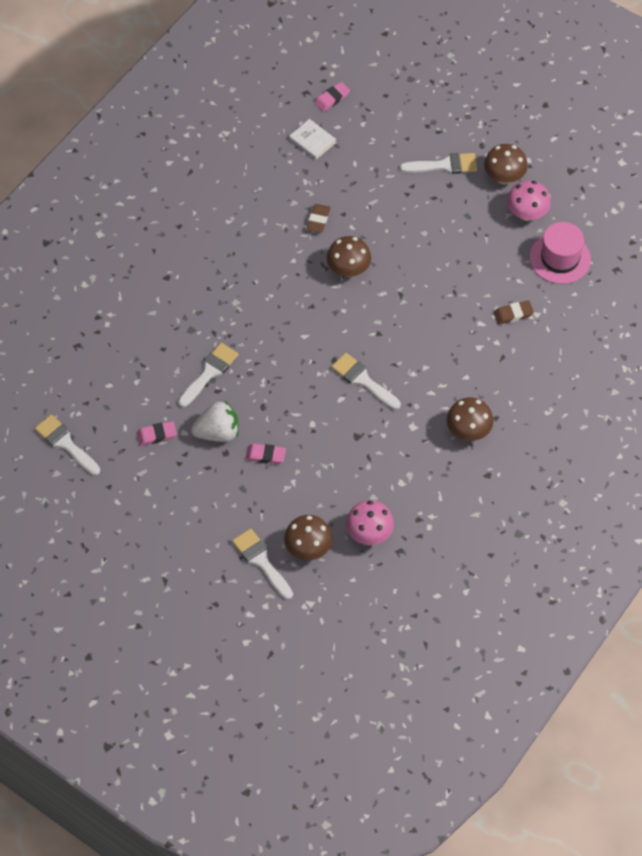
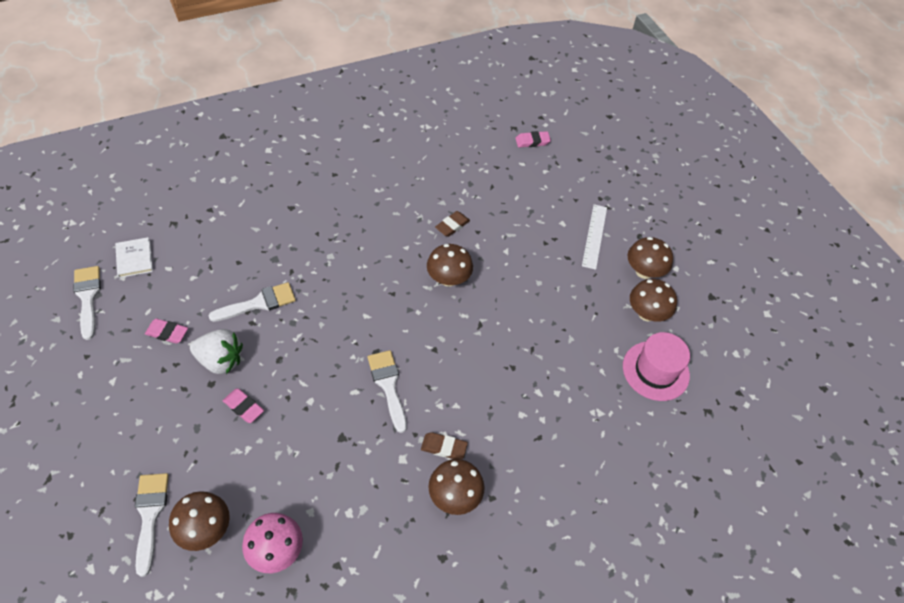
camera: 25 degrees right, 5 degrees down
white book [289,119,336,160] -> white book moved to [115,237,153,278]
white brush [400,153,477,174] -> white ruler [582,204,607,270]
brown eraser [493,300,534,325] -> brown eraser moved to [421,432,468,459]
pink mushroom [507,180,551,221] -> brown mushroom [630,279,677,322]

